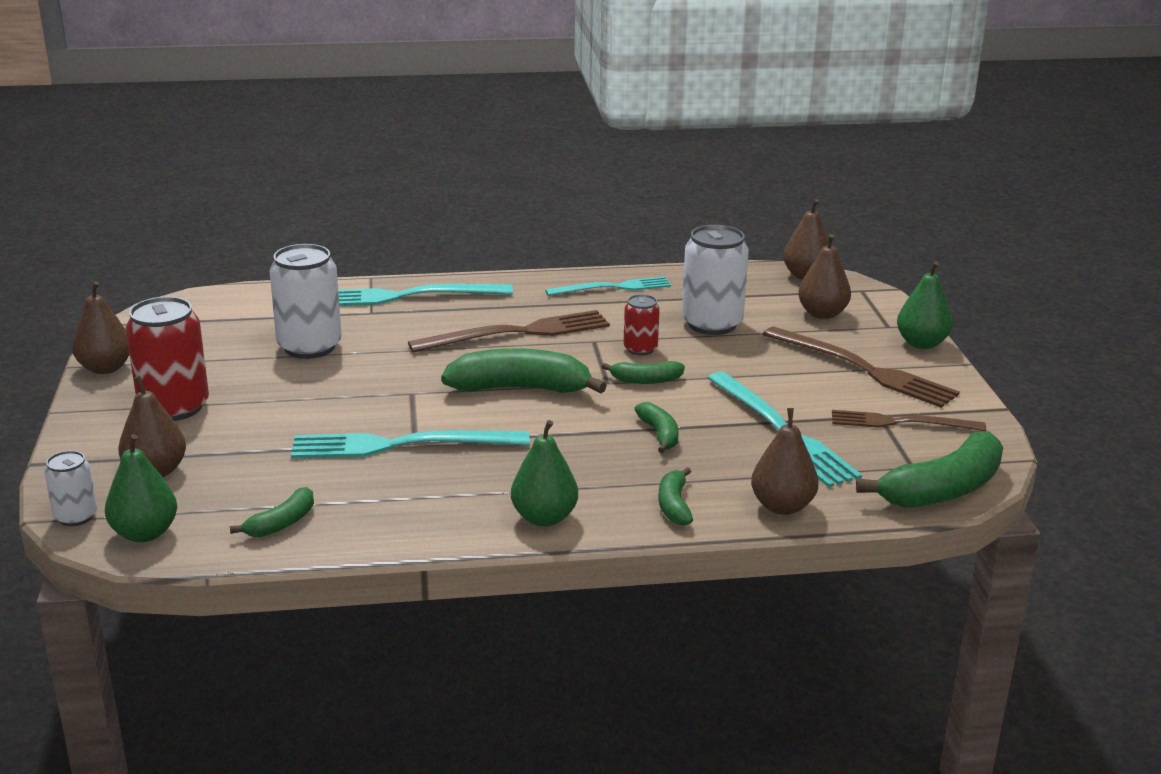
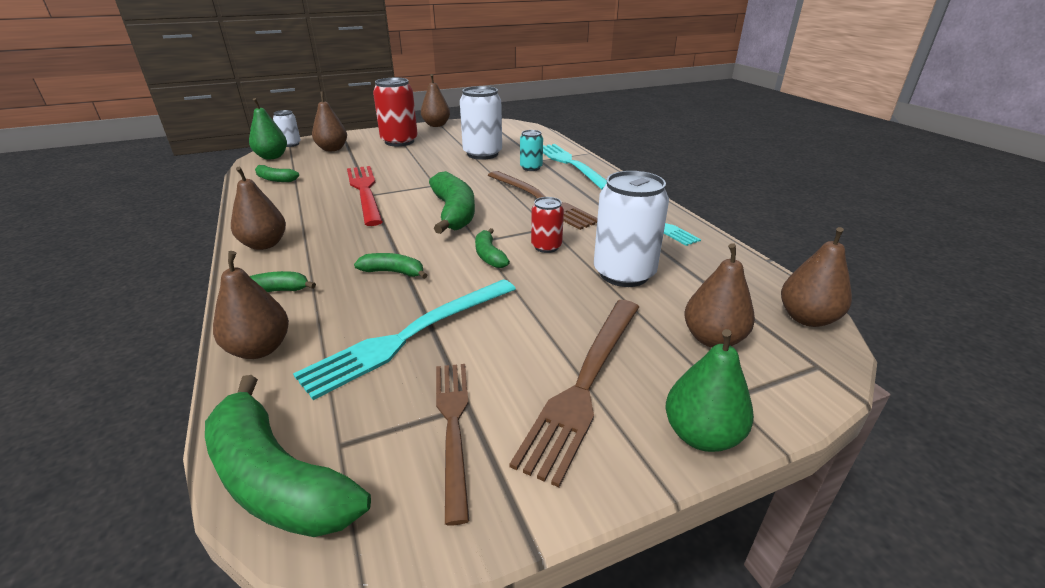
camera: 75 degrees right, 5 degrees up
turquoise fork [291,430,530,459] -> red fork [347,166,383,226]
green pear [511,420,578,527] -> brown pear [231,167,286,250]
green banana [635,402,679,453] -> green banana turned 135 degrees counterclockwise [354,253,427,279]
none -> turquoise can [520,130,543,171]

